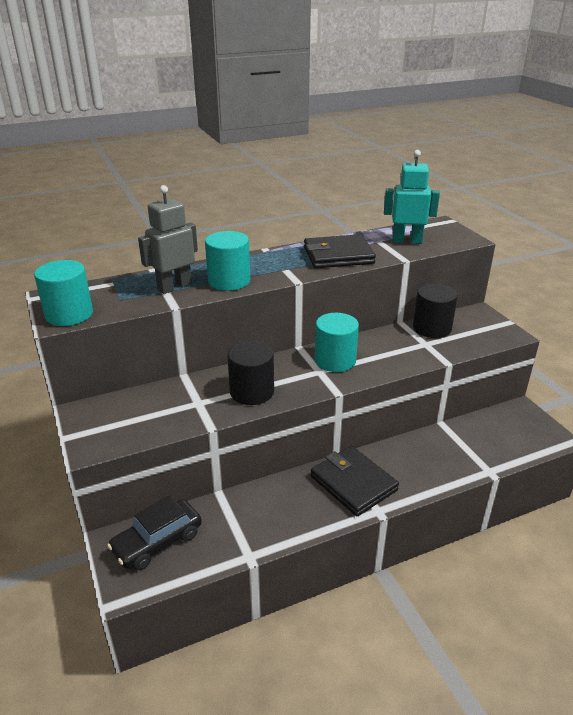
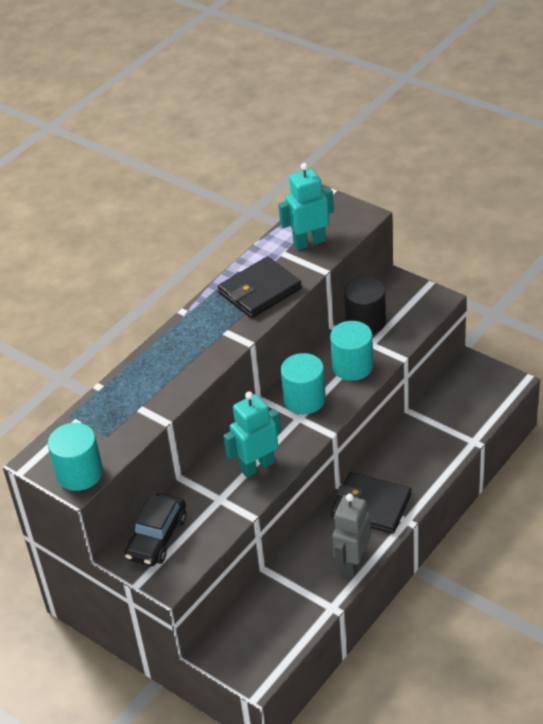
camera: 25 degrees left, 10 degrees up
black car [107,495,202,570] -> black car moved to [124,493,186,566]
grey robot [138,185,198,294] -> grey robot moved to [332,494,371,578]
turquoise cylinder [205,231,250,291] -> turquoise cylinder moved to [330,321,373,381]
black cylinder [227,341,274,405] -> turquoise robot [224,391,281,478]

